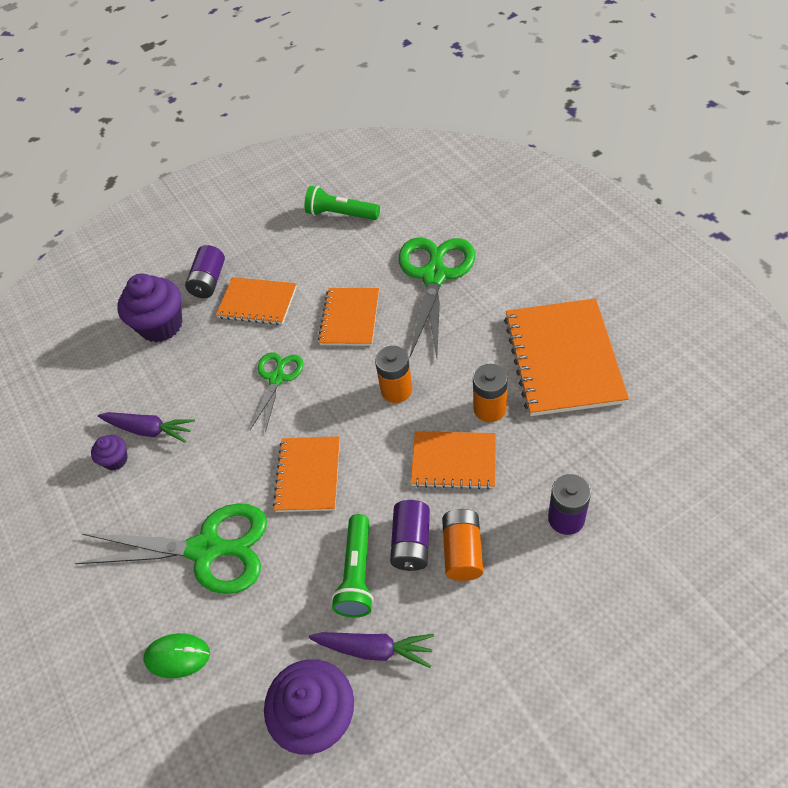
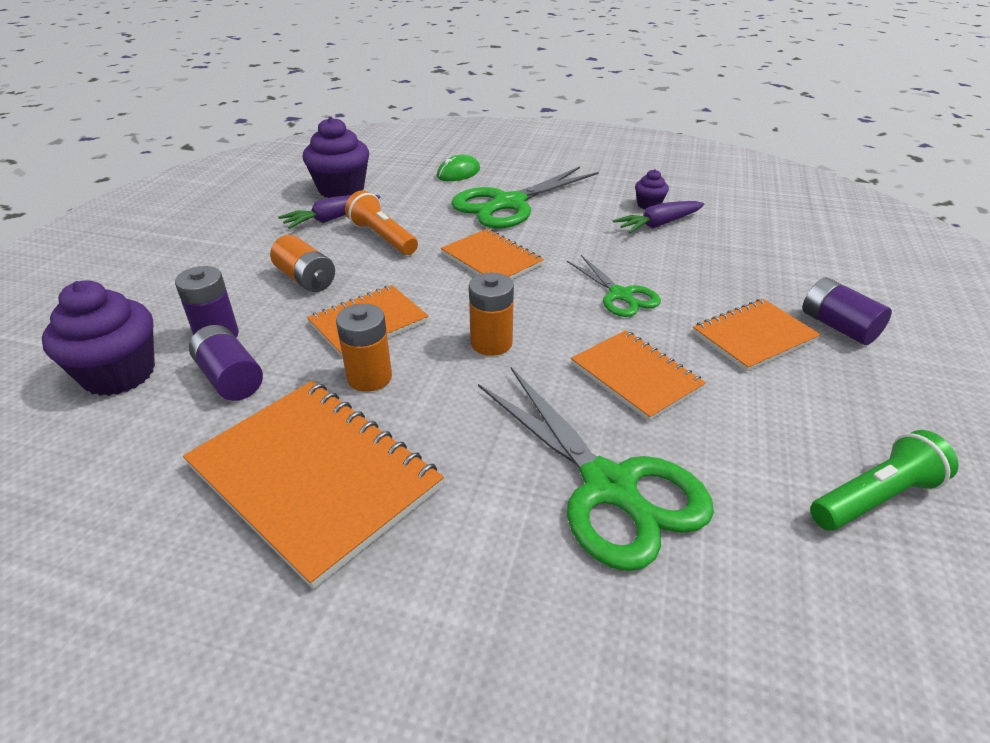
camera: 130 degrees right, 15 degrees down
purple cupcake [117,273,182,342] -> purple cupcake moved to [42,280,155,396]
green flashlight [331,514,374,618] -> orange flashlight [345,190,418,255]
purple battery [390,500,430,571] -> purple battery moved to [189,325,263,401]

